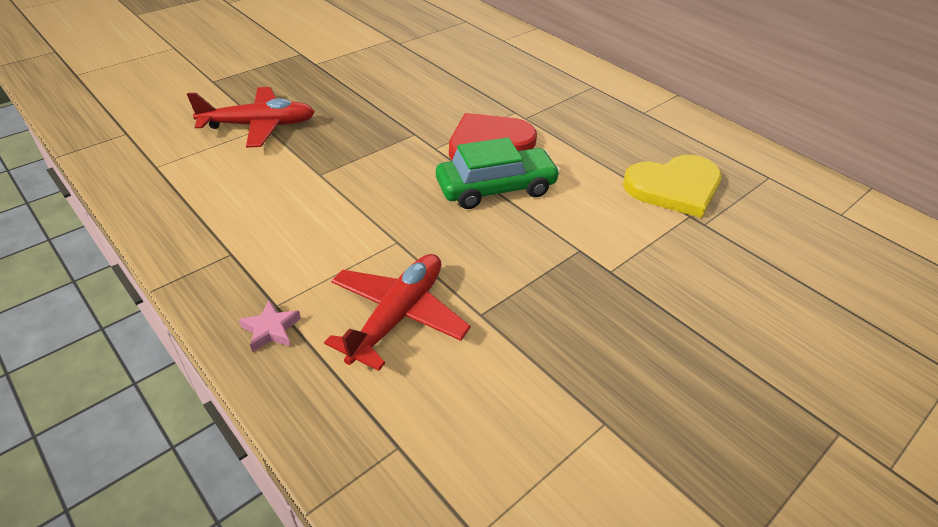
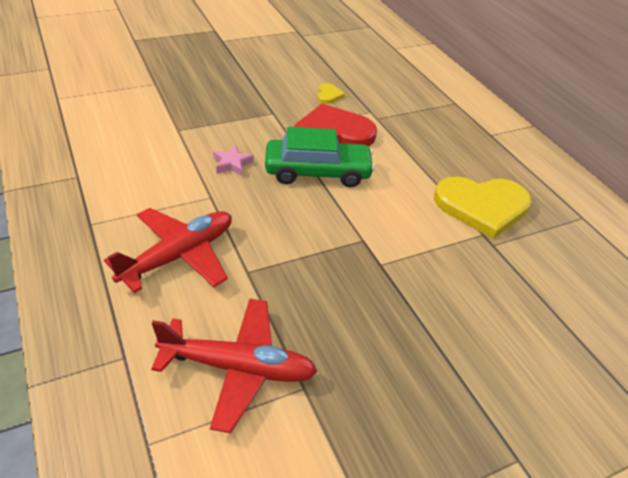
camera: 15 degrees right, 0 degrees up
red plane [187,87,315,148] -> red plane moved to [151,299,317,433]
pink star [239,300,301,352] -> pink star moved to [213,145,254,176]
none -> yellow heart [317,83,345,103]

